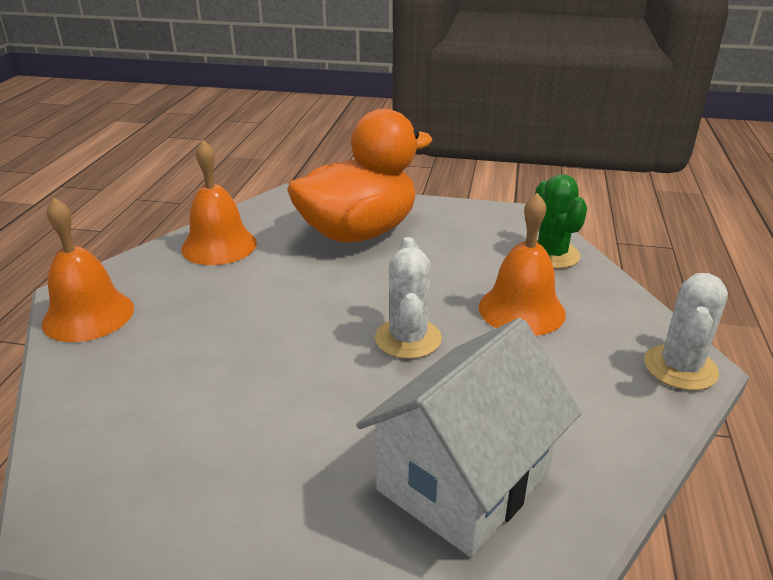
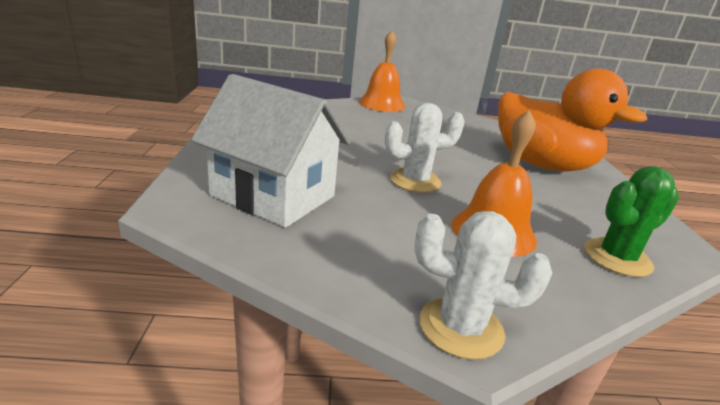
camera: 75 degrees right, 5 degrees down
orange bell [181,140,257,265] -> none

